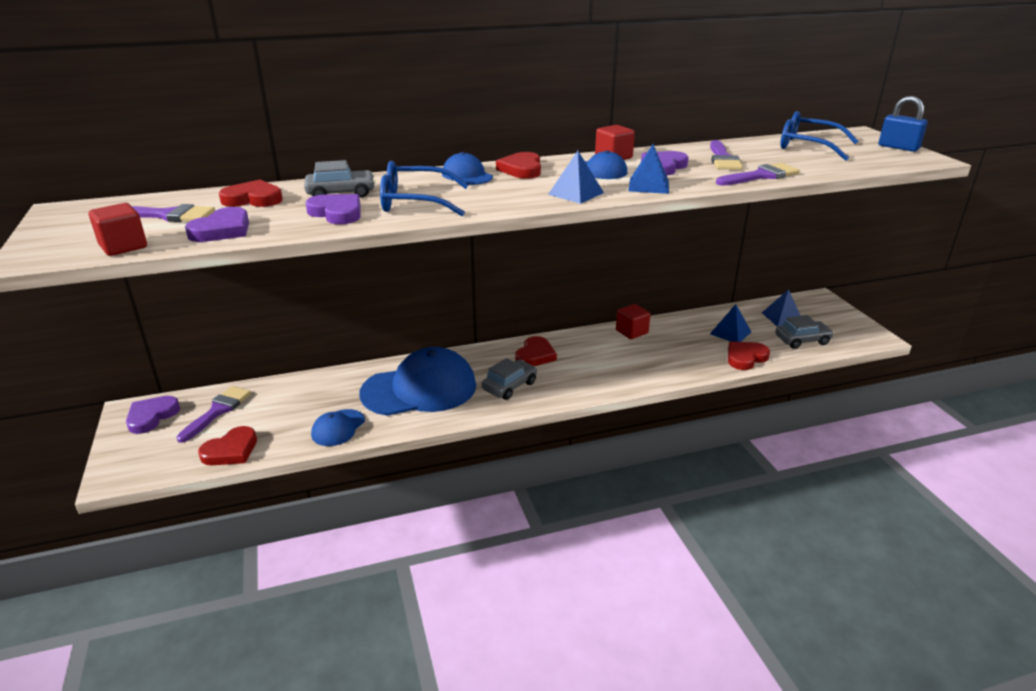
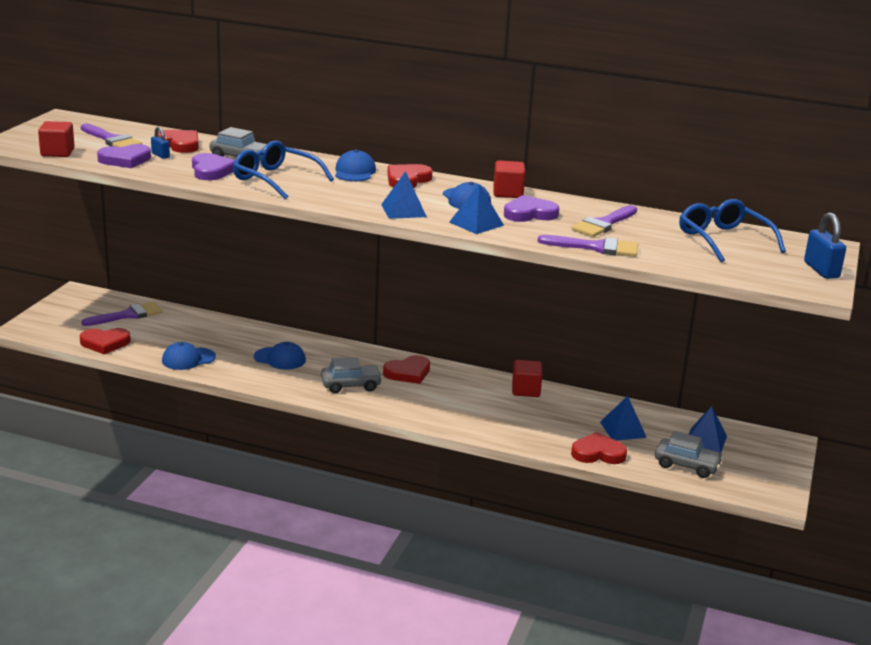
camera: 35 degrees right, 5 degrees down
purple heart [126,396,180,434] -> none
blue cap [359,347,476,416] -> blue cap [254,342,306,369], size x0.47
none -> blue padlock [151,127,170,159]

